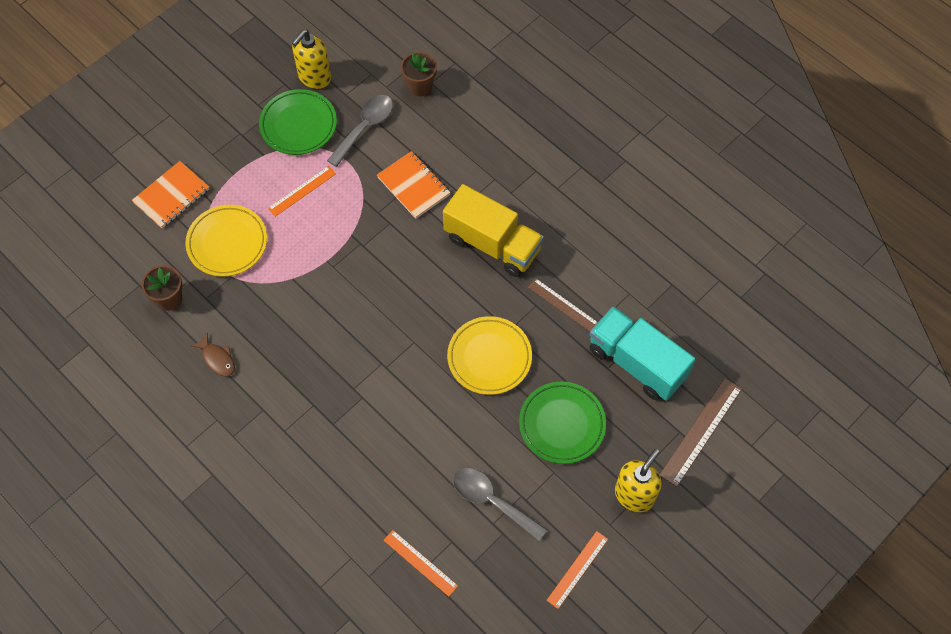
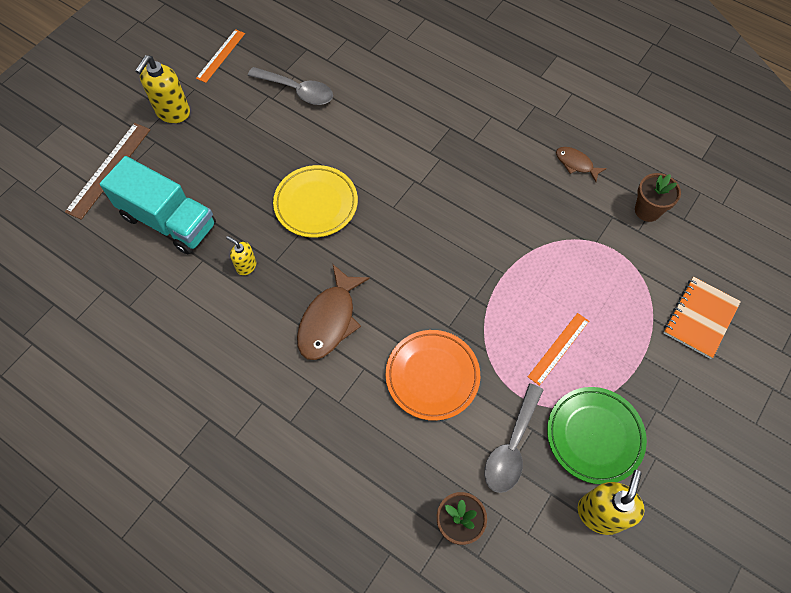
camera: 170 degrees right, 0 degrees up
yellow plate [185,205,267,277] -> none
orange notebook [377,151,451,219] -> orange plate [386,330,480,421]
orange ruler [384,530,458,597] -> none
yellow truck [443,184,544,277] -> brown fish [297,265,370,360]
green plate [519,382,606,464] -> none
brown ruler [528,278,598,331] -> yellow soap dispenser [226,236,256,275]

